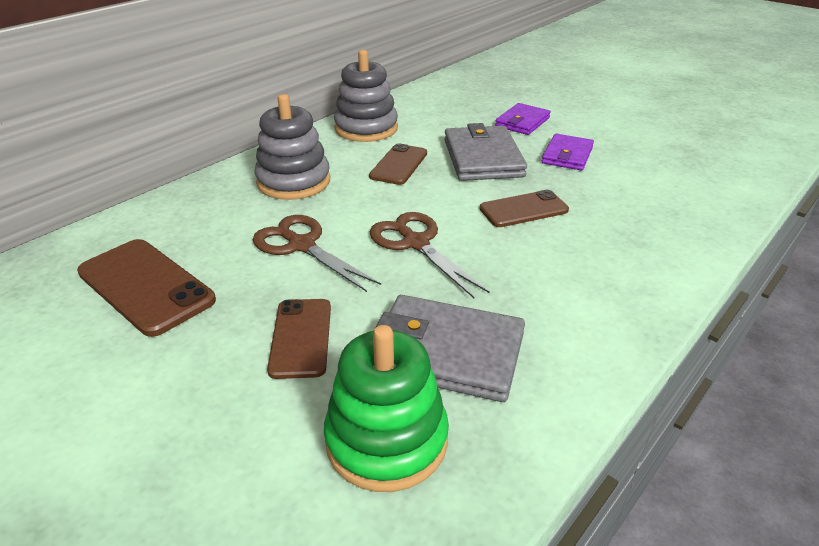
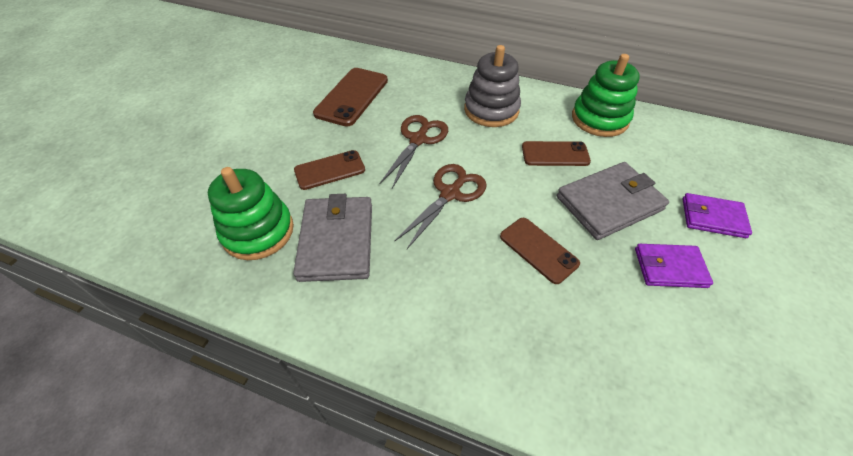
camera: 70 degrees right, 15 degrees up
grey stacking toy [334,50,398,142] -> green stacking toy [572,54,640,137]

